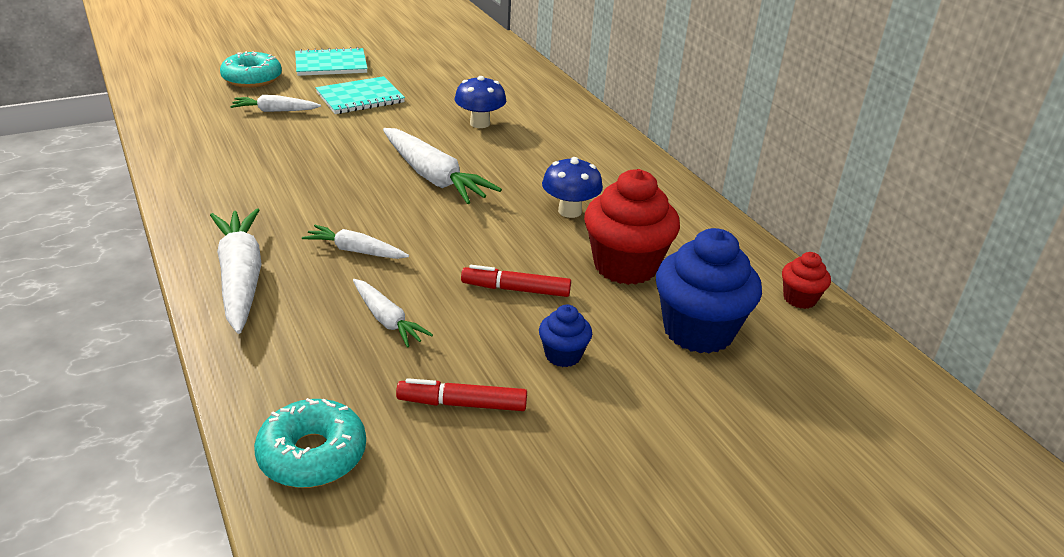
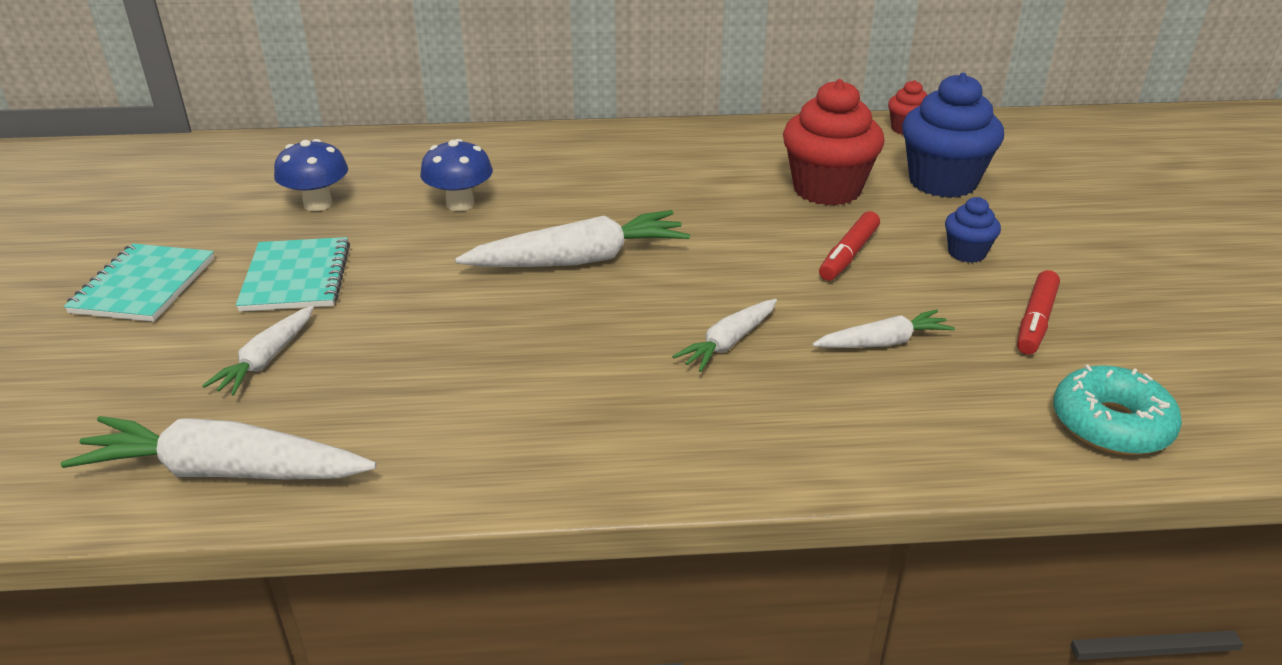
camera: 65 degrees left, 0 degrees up
white carrot [210,208,262,334] -> white carrot moved to [61,416,377,479]
turquoise donut [220,51,282,88] -> none
blue mushroom [542,157,603,218] -> blue mushroom moved to [274,139,348,211]

